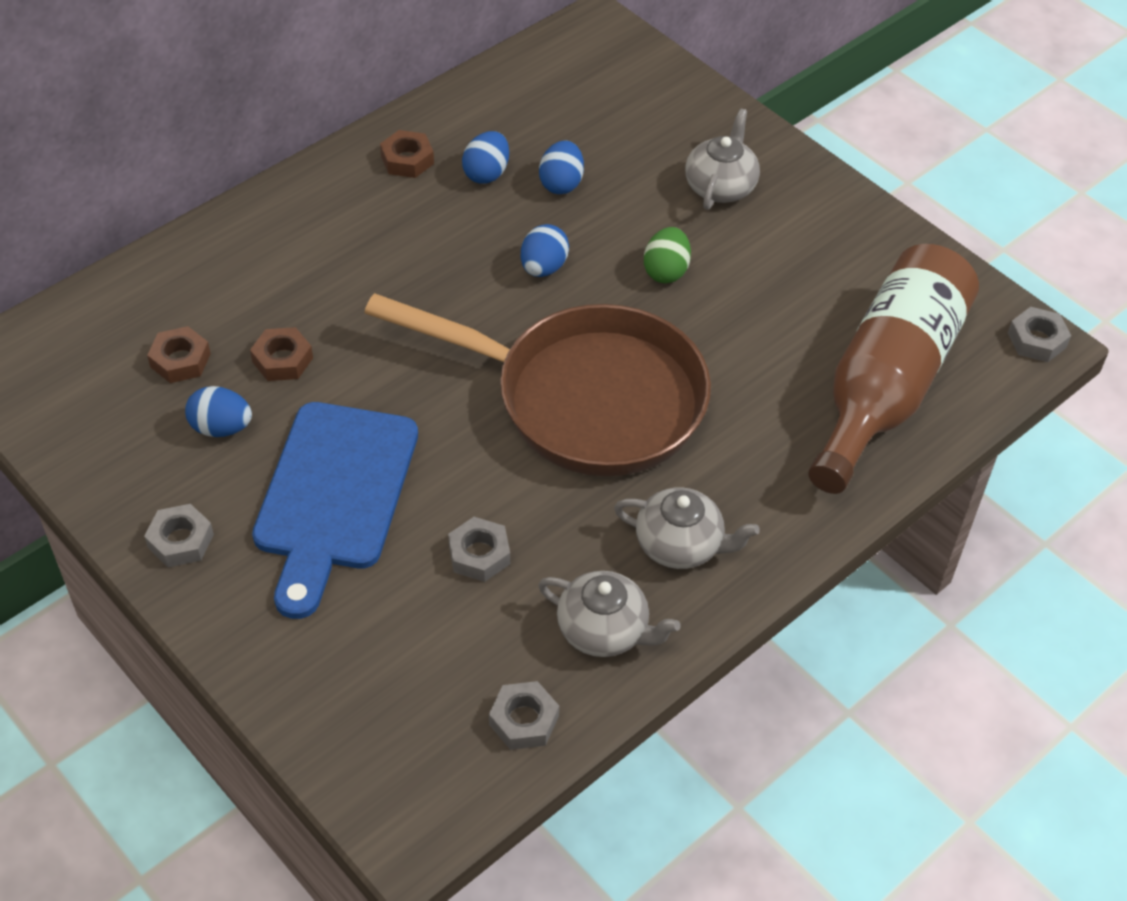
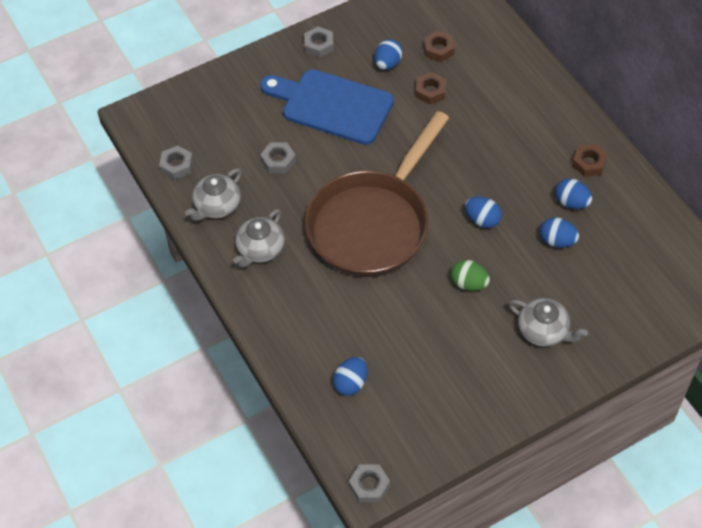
camera: 105 degrees right, 5 degrees up
brown bottle [808,244,979,494] -> blue egg [333,357,367,396]

